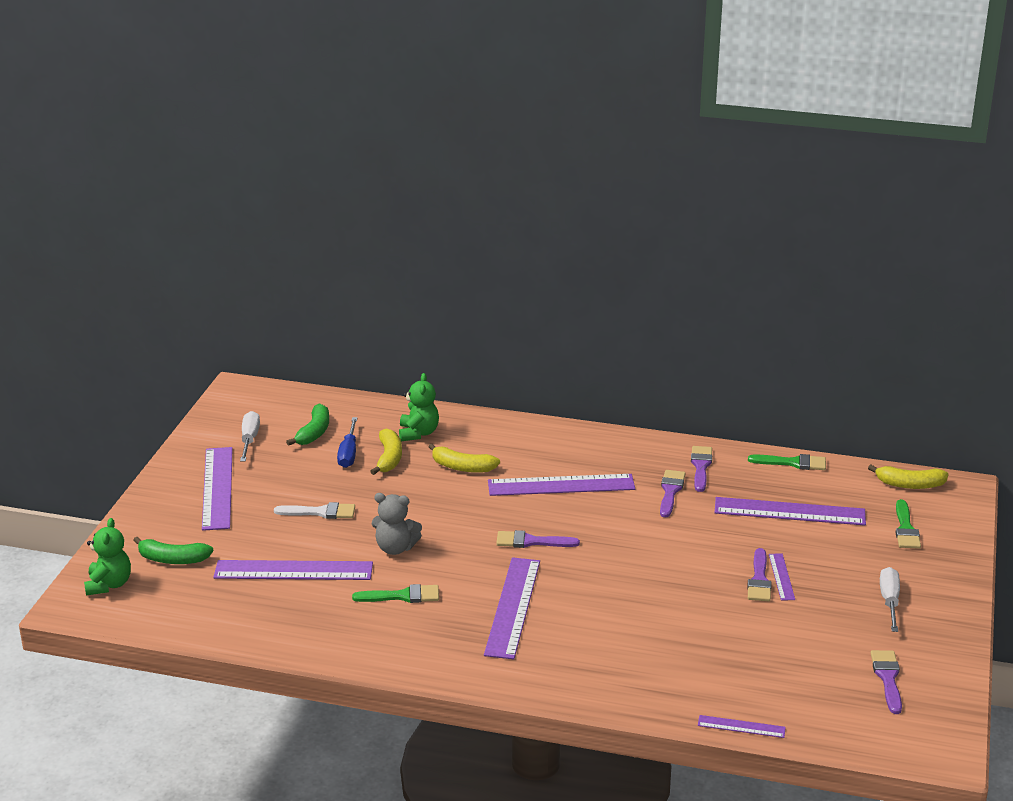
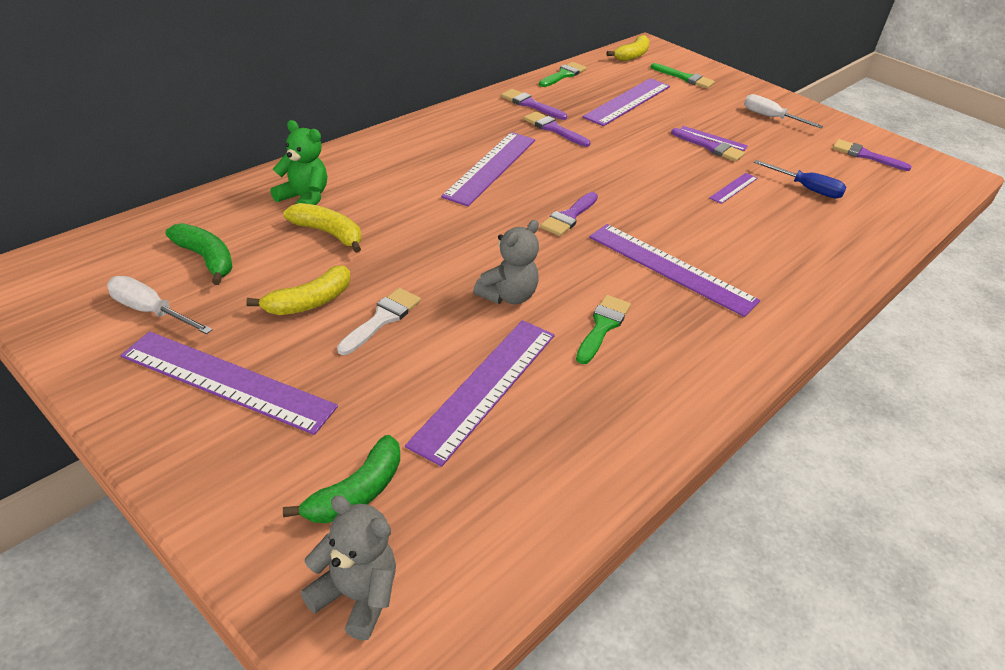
camera: 65 degrees left, 10 degrees up
green teddy bear [84,518,131,596] -> grey teddy bear [301,495,396,641]
blue screwdriver [337,417,358,468] -> blue screwdriver moved to [754,160,846,199]
yellow banana [428,444,500,473] -> yellow banana moved to [246,266,350,315]
purple ruler [698,715,786,738] -> purple ruler moved to [709,173,758,204]

